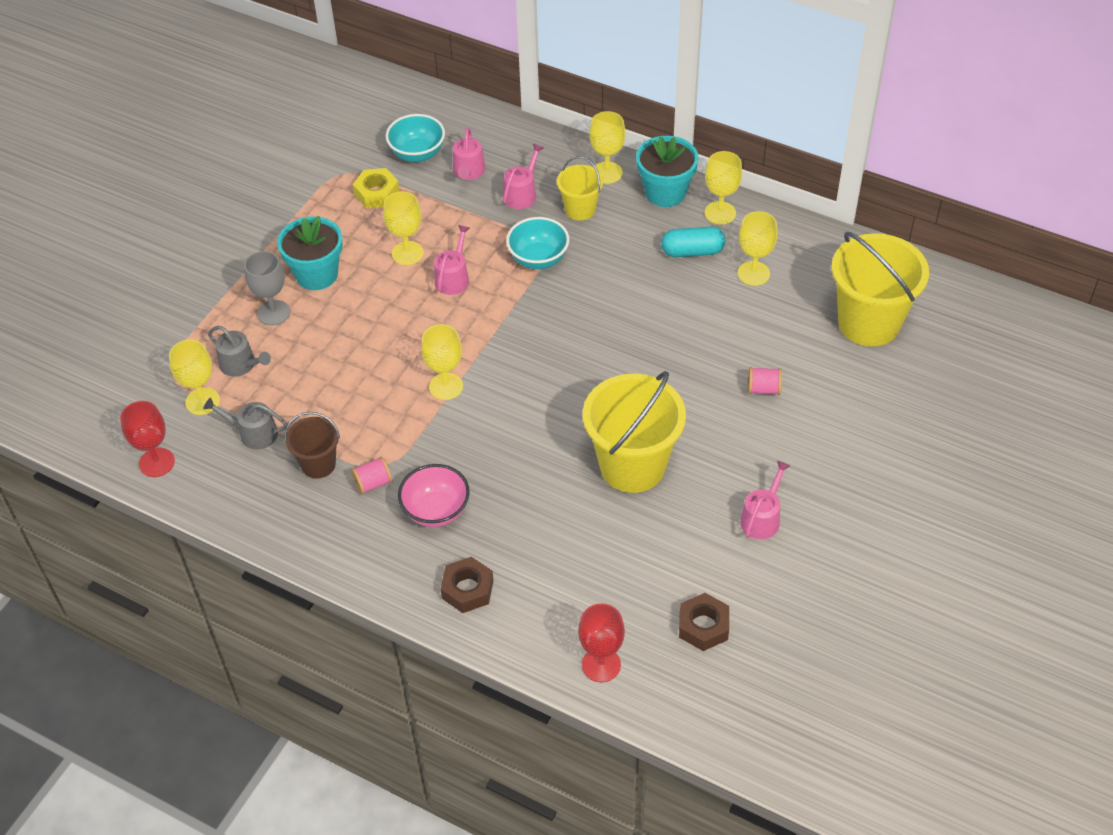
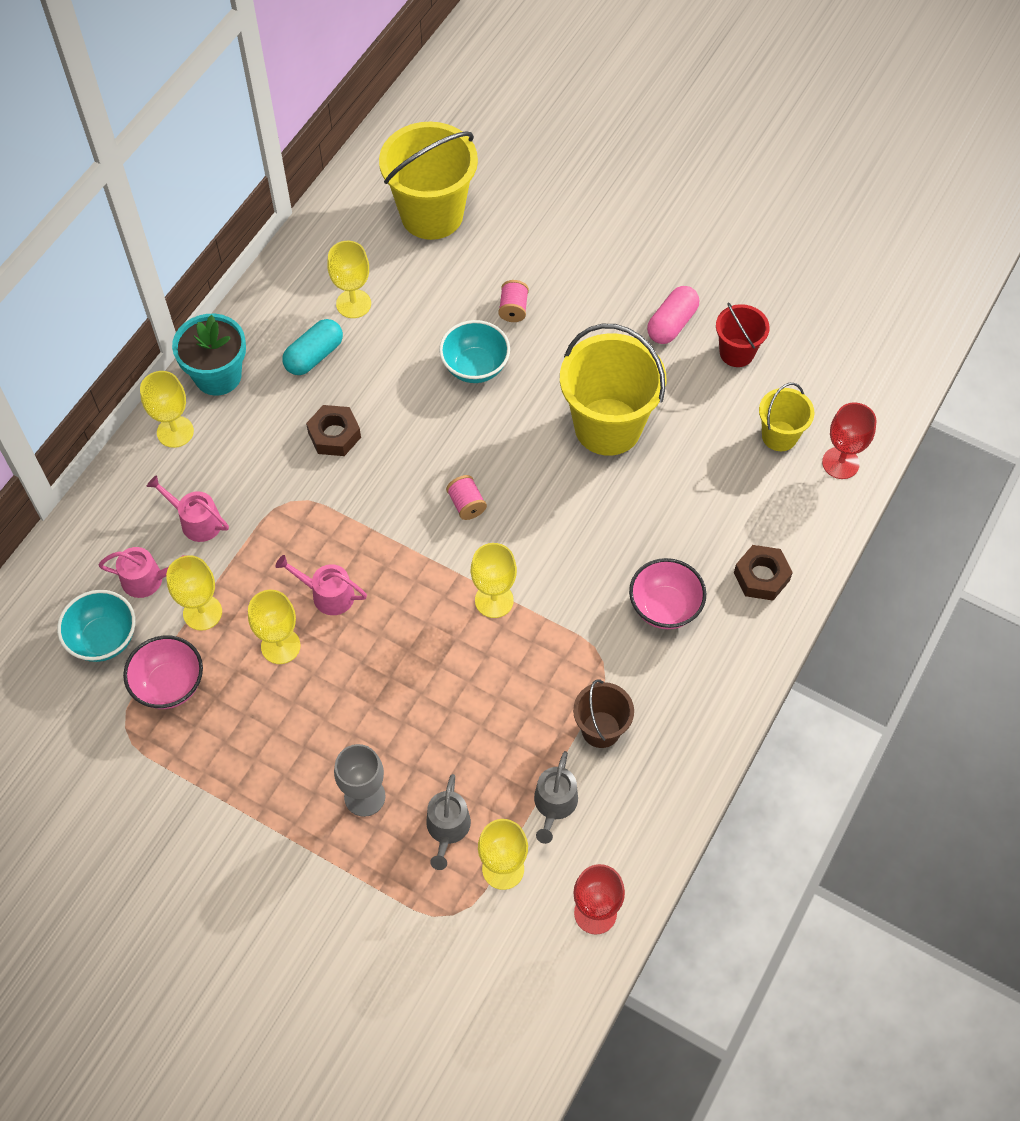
camera: 90 degrees left, 10 degrees up
grey watering can [208,326,271,377] -> grey watering can turned 150 degrees clockwise [426,774,471,870]
turquoise flower pot [277,216,343,290] -> none
pink spool [351,457,392,495] -> pink spool moved to [446,475,487,520]
yellow nut [353,168,400,208] -> pink bowl [123,635,203,709]
turquoise bowl [506,217,569,269] -> turquoise bowl moved to [439,320,510,383]
yellow bucket [557,156,603,220] -> yellow bucket moved to [759,383,814,451]
turquoise capsule [661,227,725,257] -> turquoise capsule turned 45 degrees clockwise [282,319,343,375]
brown nut [679,593,729,651] -> brown nut moved to [306,405,361,456]
yellow goblet [705,151,742,225] -> yellow goblet moved to [166,555,222,631]
pink watering can [740,461,790,539] -> pink capsule [647,286,699,344]
none -> red bucket [716,302,770,367]

